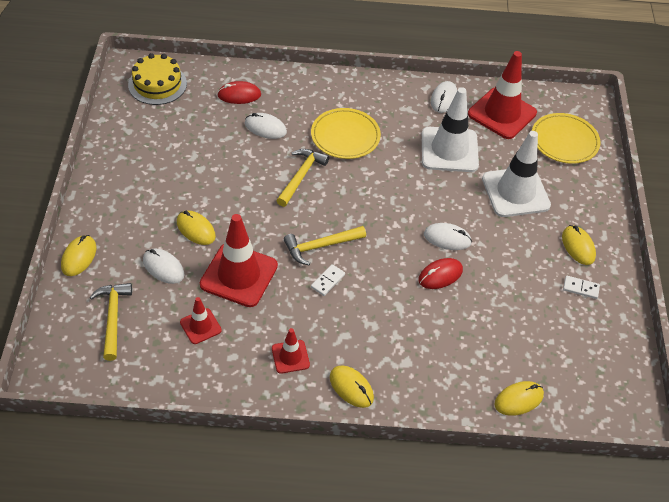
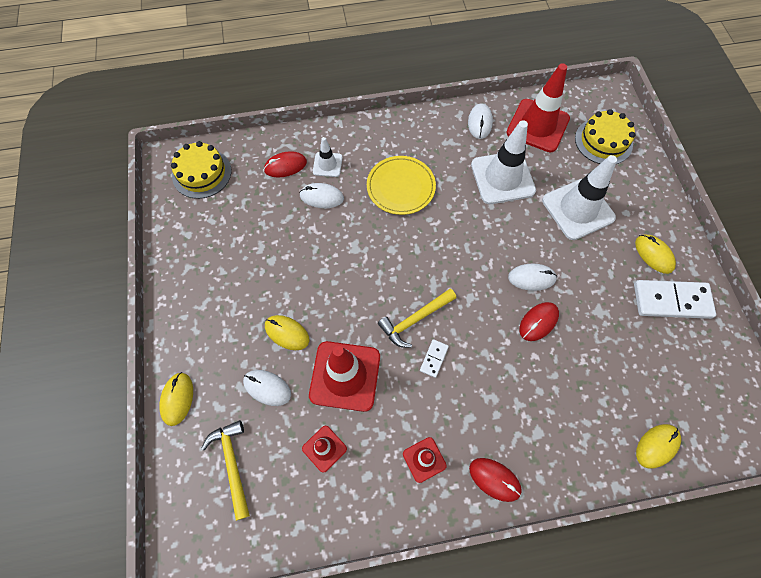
camera: 10 degrees left, 15 degrees up
yellow hammer [276,149,329,207] -> none
yellow mouse [330,366,374,408] -> red mouse [469,458,522,502]
yellow plate [532,113,600,164] -> yellow cake [575,109,635,164]
white domino [563,276,600,299] -> white domino [634,280,716,319], size x2.15
none -> white traffic cone [313,137,342,177]

